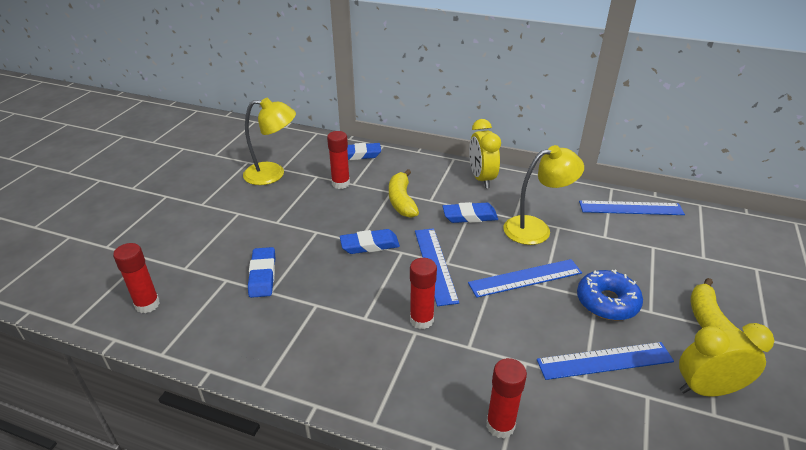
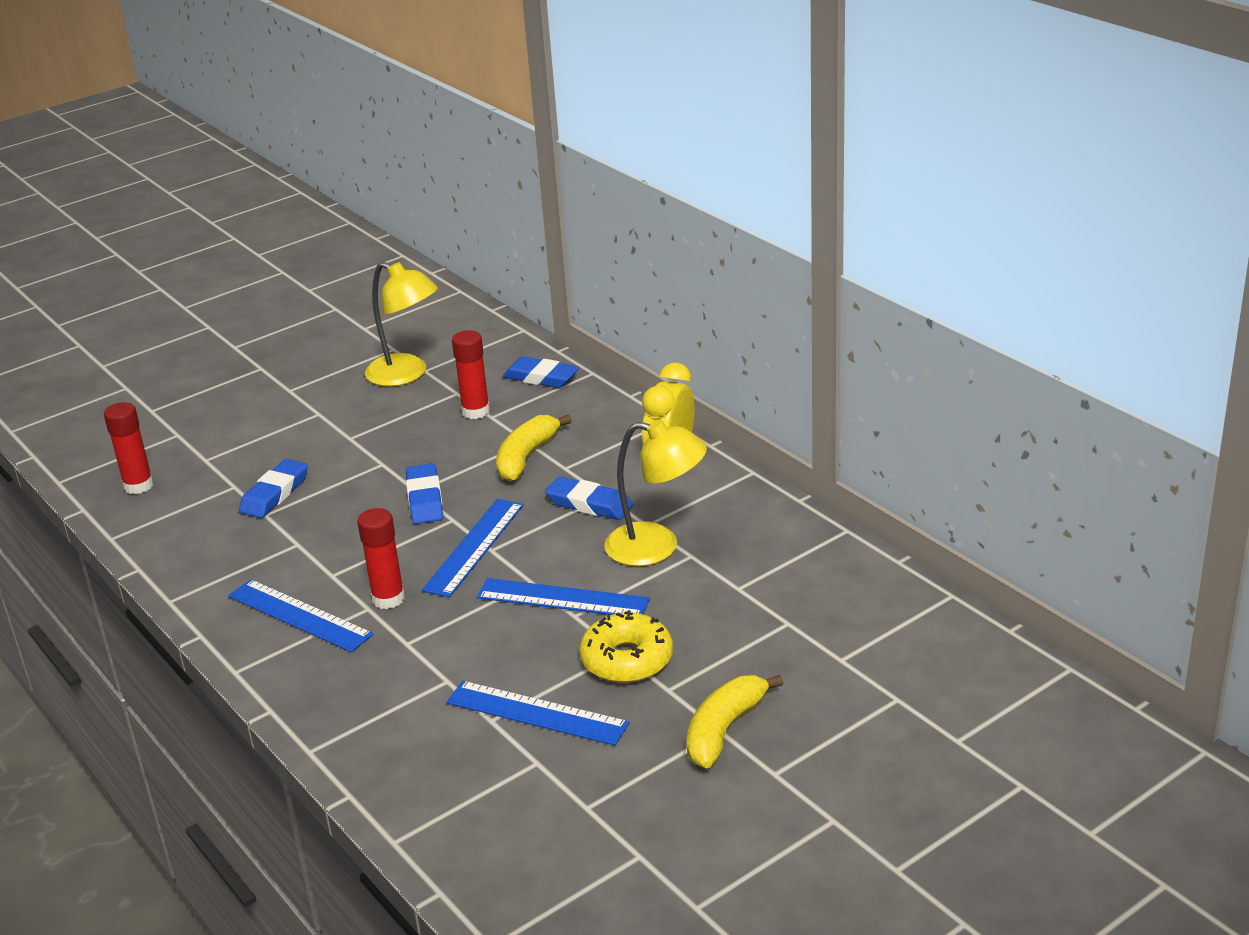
camera: 35 degrees right, 5 degrees down
blue eraser [340,229,400,254] -> blue eraser turned 60 degrees clockwise [406,463,443,524]
red glue stick [486,358,527,439] -> none
blue donut [577,270,643,321] -> yellow donut [579,610,673,683]
blue ruler [579,200,685,215] -> blue ruler moved to [228,579,374,652]
yellow clock [679,323,774,396] -> none

